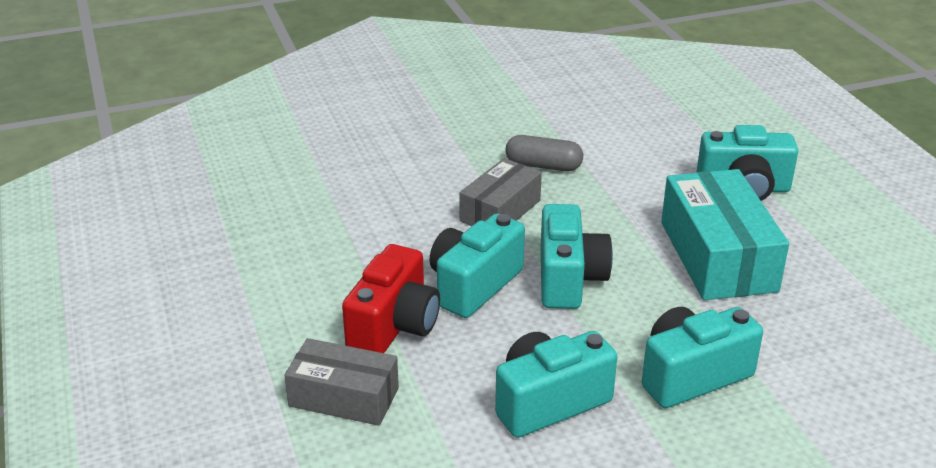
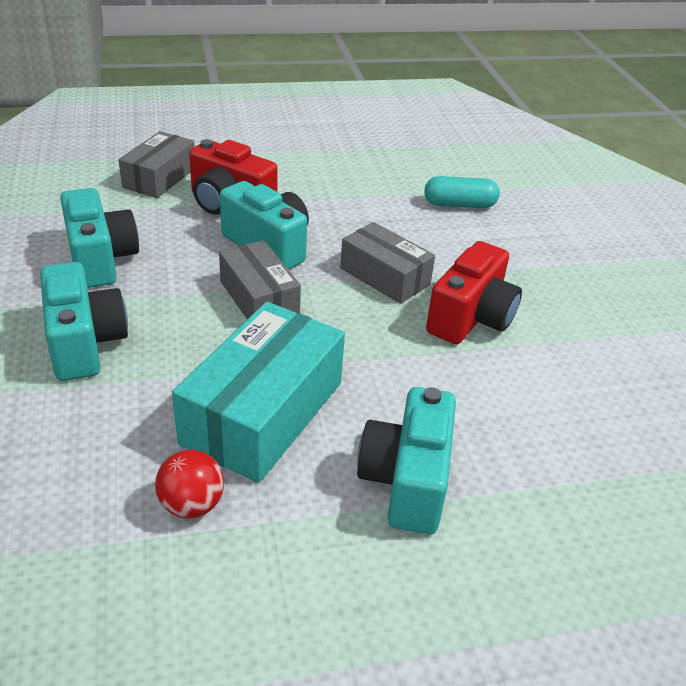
camera: 95 degrees right, 5 degrees up
grey capsule [505,135,583,171] -> red camera [426,241,522,344]
turquoise camera [540,204,613,309] -> grey box [219,240,301,319]
turquoise box [661,169,789,300] -> turquoise box turned 60 degrees counterclockwise [172,302,345,483]
none -> red ball [155,450,224,518]
none -> turquoise capsule [424,176,500,208]

